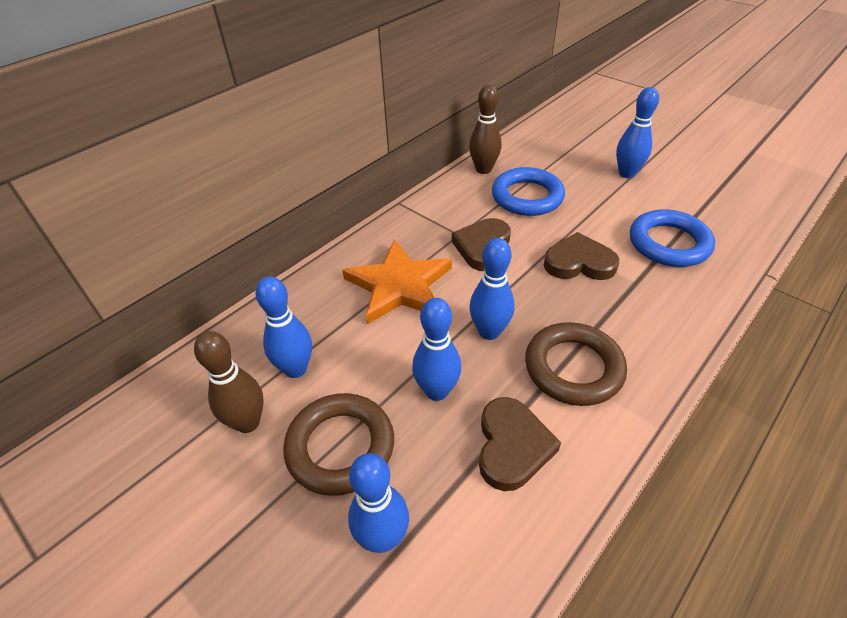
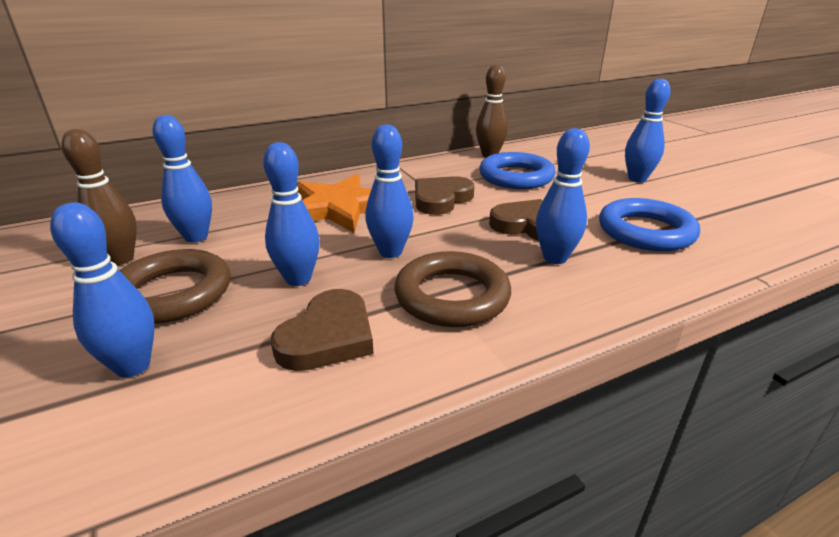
camera: 20 degrees right, 15 degrees down
none -> blue bowling pin [536,128,590,264]

